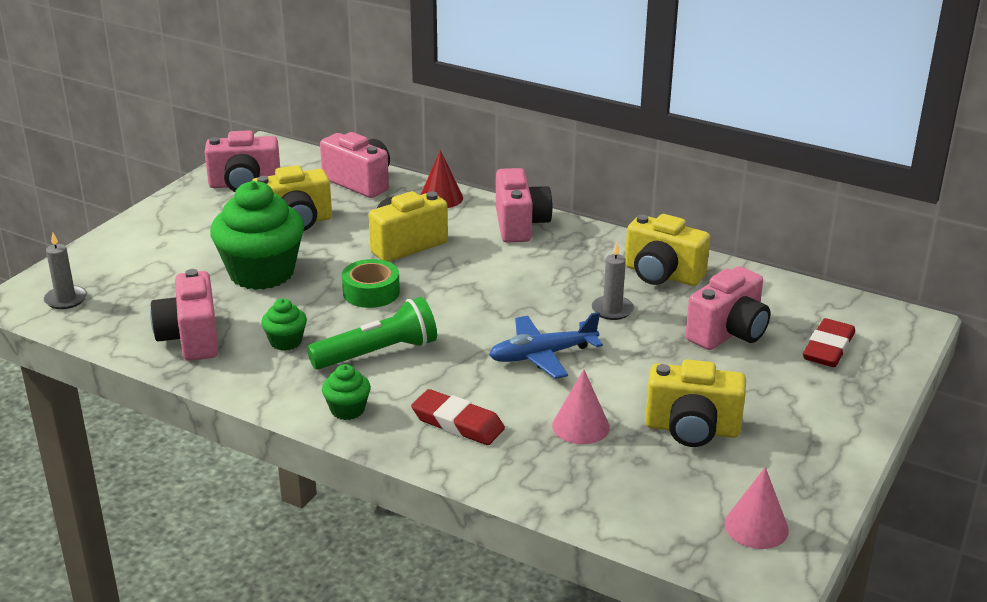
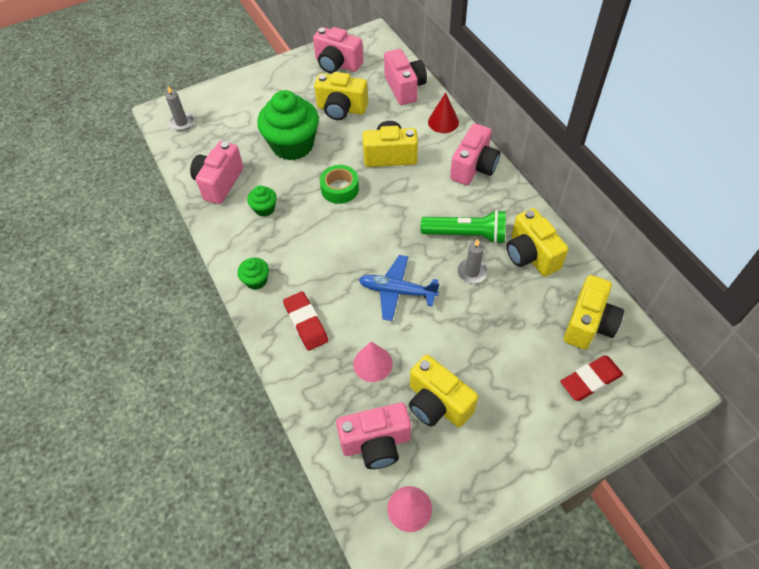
camera: 35 degrees right, 25 degrees up
green flashlight [307,297,437,370] -> green flashlight moved to [421,210,506,244]
pink camera [685,266,771,350] -> pink camera moved to [336,403,411,469]
none -> yellow camera [564,275,624,349]

